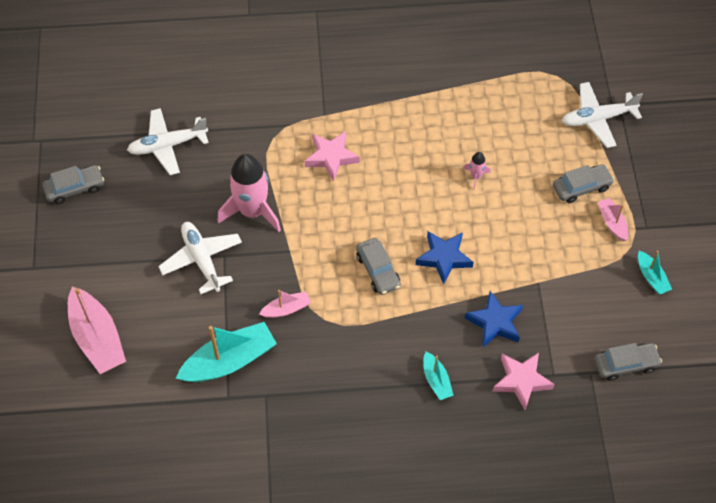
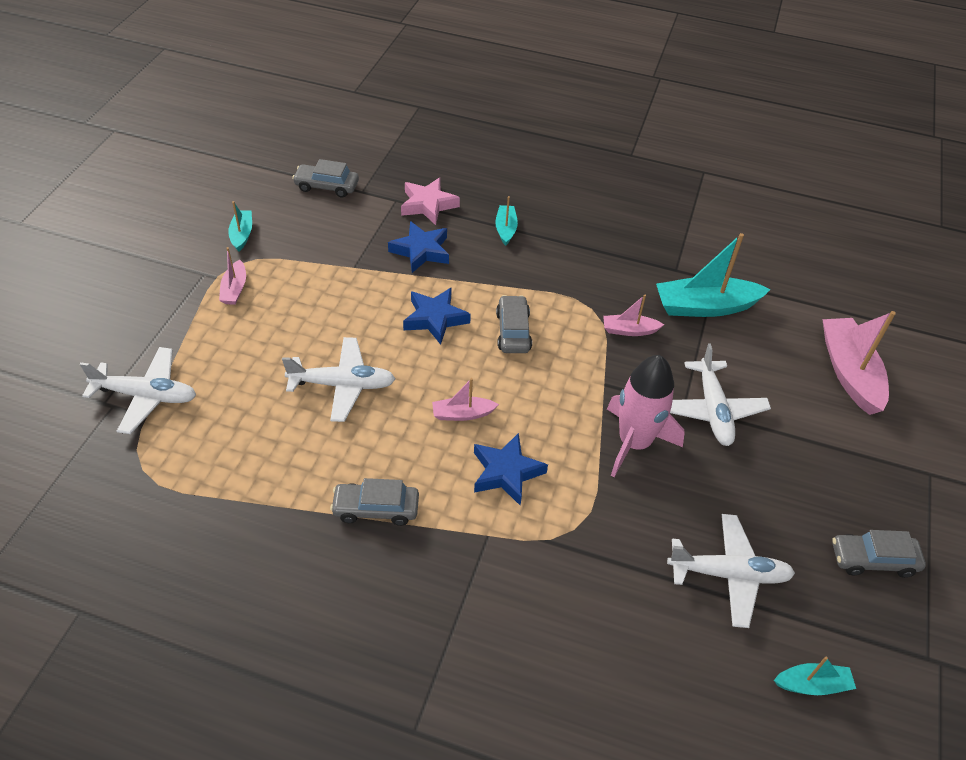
camera: 160 degrees left, 10 degrees down
pink star [305,131,359,181] -> blue star [474,433,548,505]
pink rocket [463,152,491,190] -> white plane [282,337,395,422]
grey car [553,164,614,203] -> grey car moved to [330,478,419,526]
none -> pink boat [432,378,499,421]
none -> turquoise boat [774,657,856,695]

